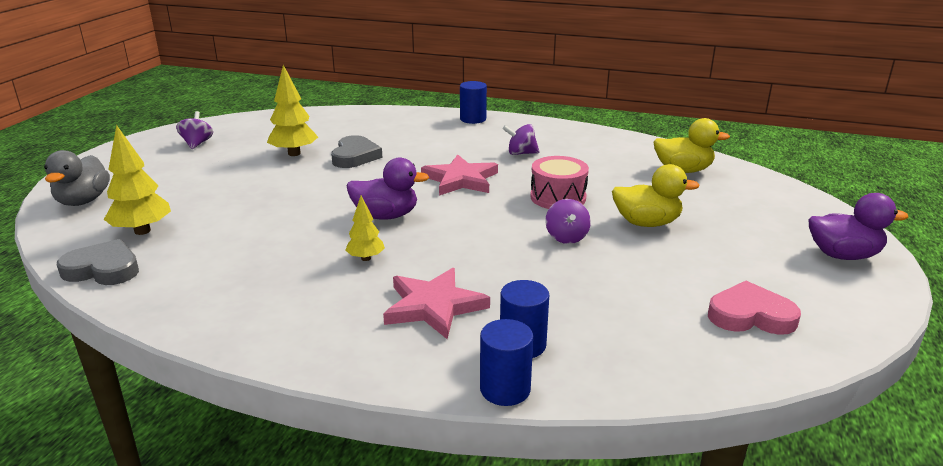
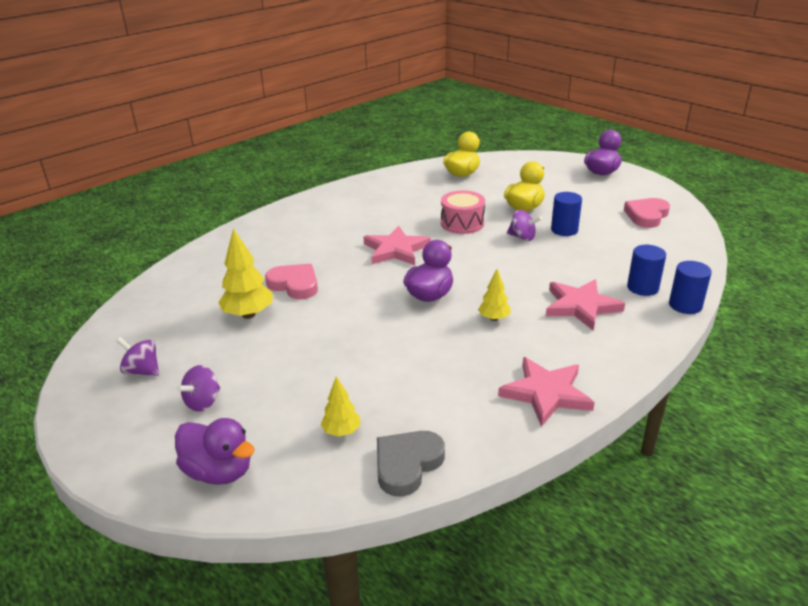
camera: 60 degrees left, 5 degrees up
grey duck [44,150,110,206] -> purple duck [175,418,255,485]
yellow tree [104,125,171,235] -> yellow tree [321,376,361,437], size x0.59
grey heart [331,135,383,168] -> pink heart [265,264,318,299]
blue cylinder [460,81,487,124] -> blue cylinder moved to [551,192,582,236]
purple spinning top [503,124,540,155] -> purple spinning top moved to [176,365,220,412]
none -> pink star [498,357,595,427]

